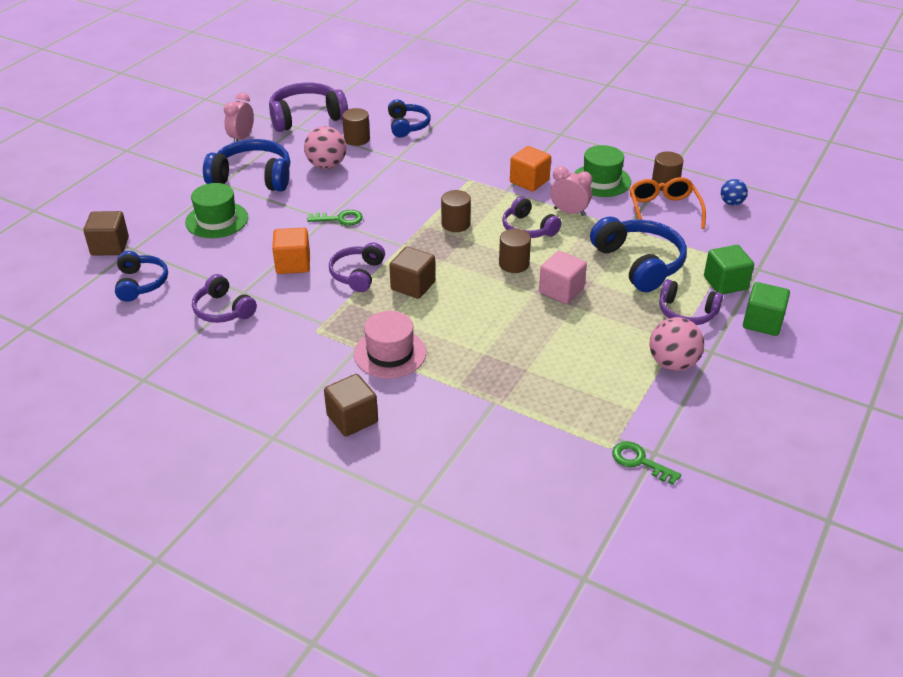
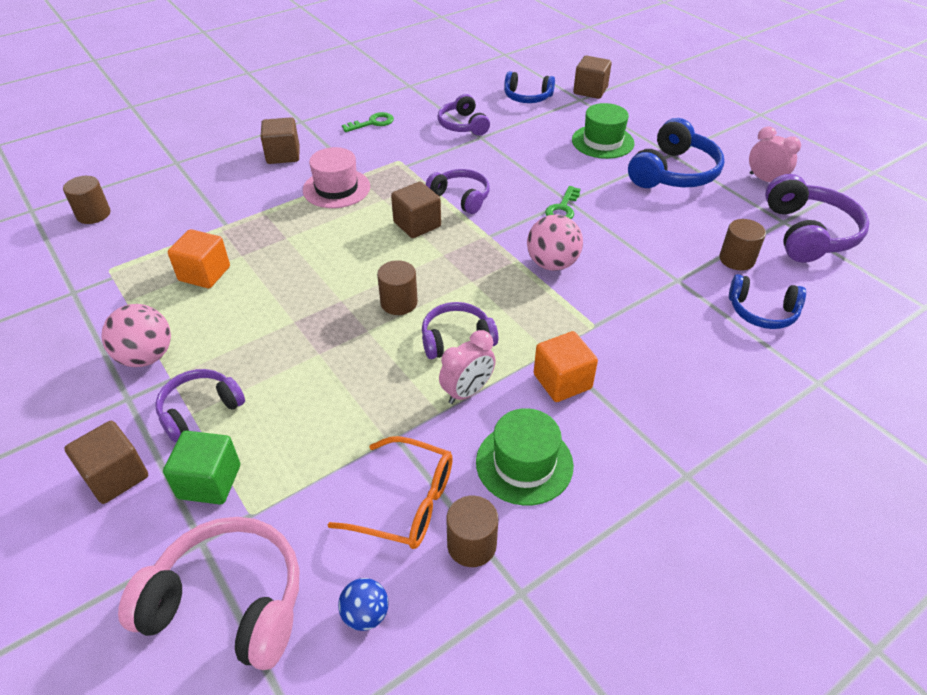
camera: 115 degrees right, 5 degrees up
purple headphones [192,274,257,323] -> purple headphones turned 90 degrees counterclockwise [437,94,490,136]
orange cube [272,228,310,274] -> orange cube moved to [168,229,230,288]
pink ball [304,126,346,169] -> pink ball moved to [527,215,583,271]
brown cylinder [441,190,471,232] -> brown cylinder moved to [63,176,111,224]
pink cube [539,251,587,304] -> none
blue headphones [590,216,687,292] -> none
green key [612,441,681,485] -> green key moved to [342,112,394,132]
green cube [743,282,790,336] -> brown cube [64,421,148,504]
none -> pink headphones [118,517,299,670]

